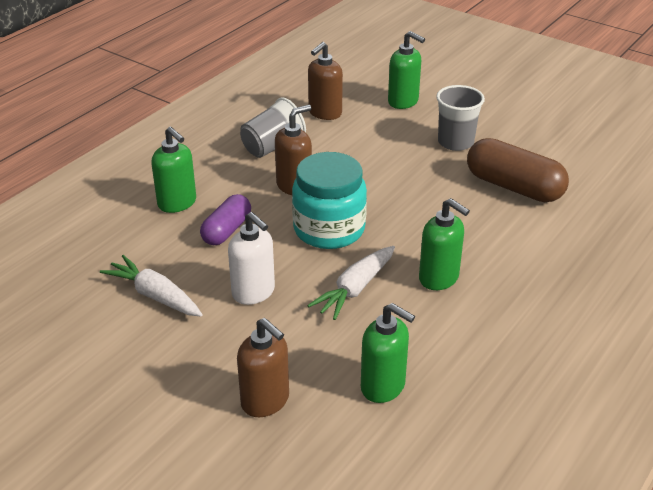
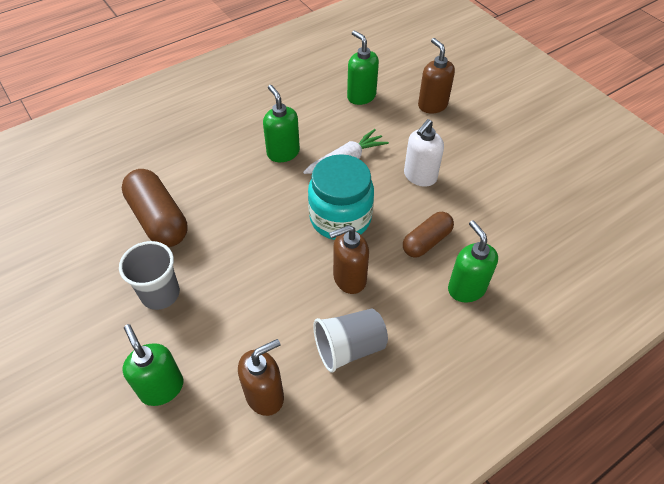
camera: 160 degrees left, 15 degrees up
white carrot [100,255,203,317] -> none
purple capsule [200,194,251,245] -> brown capsule [403,212,454,258]
white soap dispenser [228,212,275,305] -> white soap dispenser turned 120 degrees counterclockwise [404,119,444,187]

